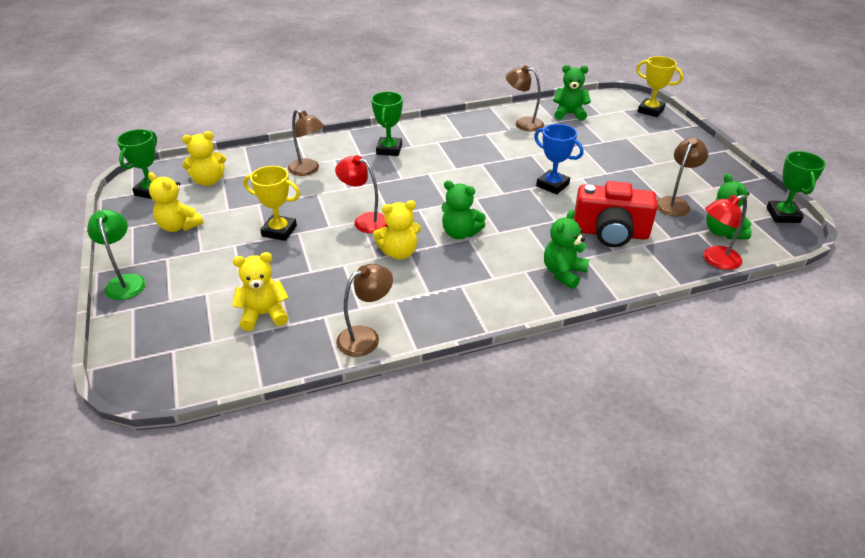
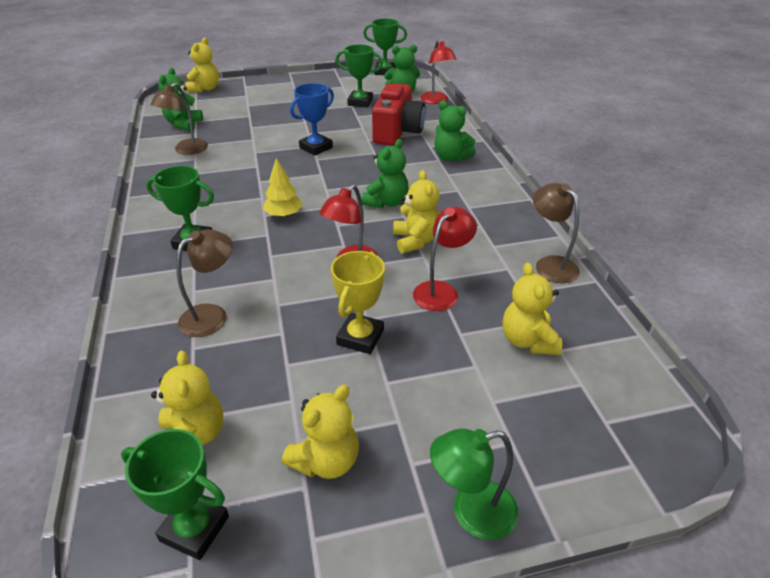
camera: 85 degrees left, 0 degrees up
yellow trophy [636,56,683,117] -> yellow teddy bear [185,38,219,92]
brown lamp [657,138,708,216] -> green trophy [336,44,383,108]
none -> yellow tree [263,158,303,217]
none -> red lamp [413,207,477,311]

